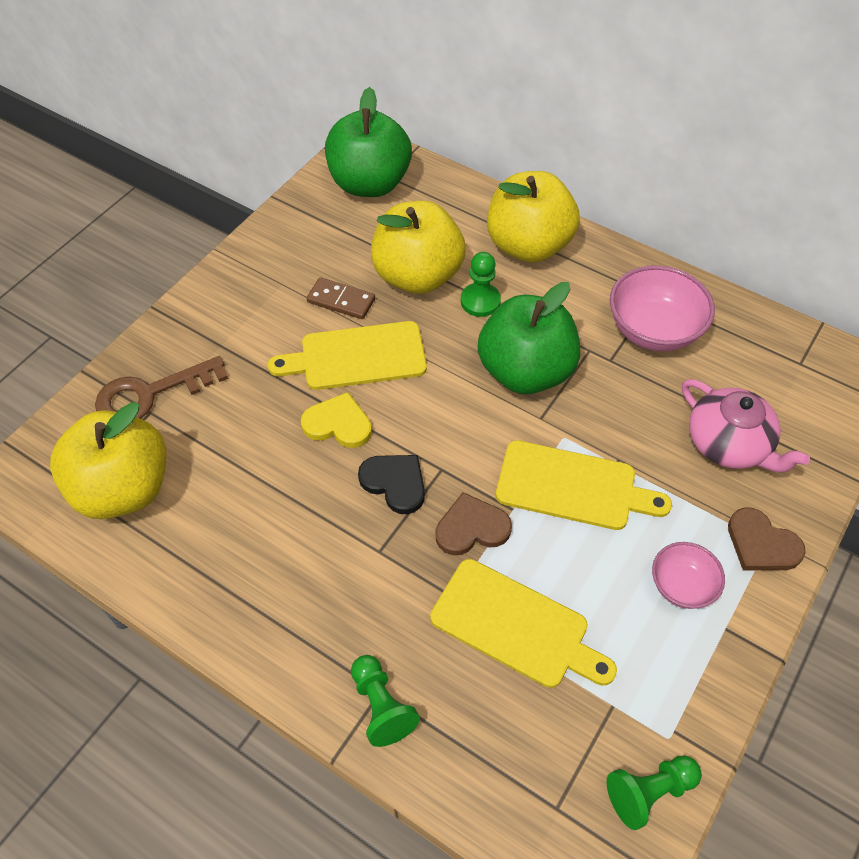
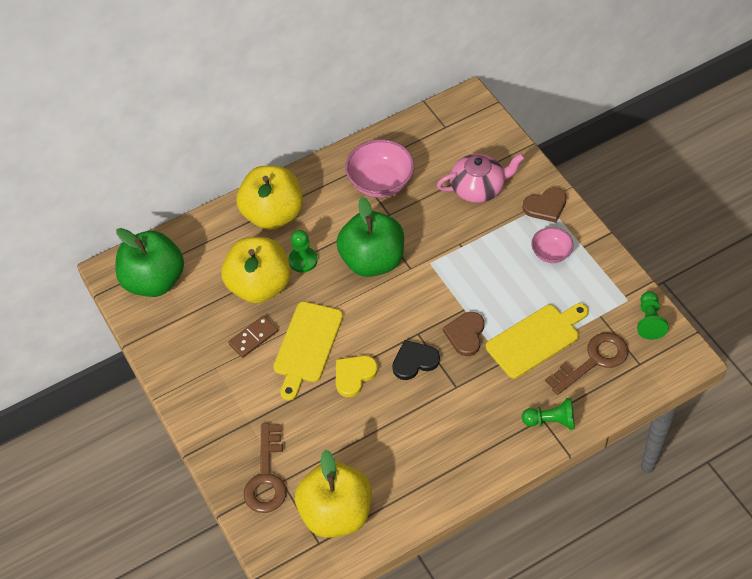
camera: 60 degrees left, 0 degrees up
yellow cutting board [496,440,672,530] -> none
none -> brown key [545,332,629,395]

